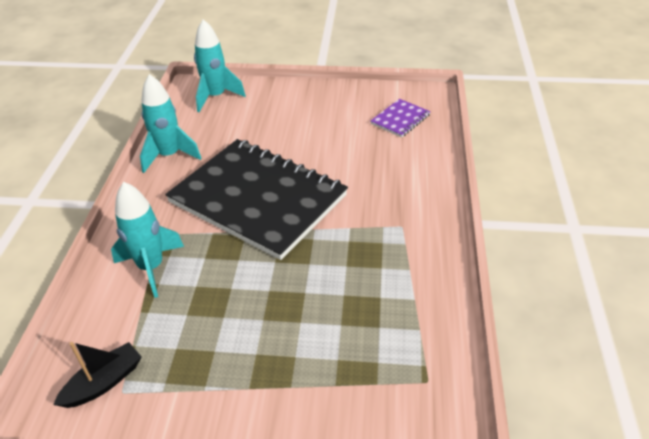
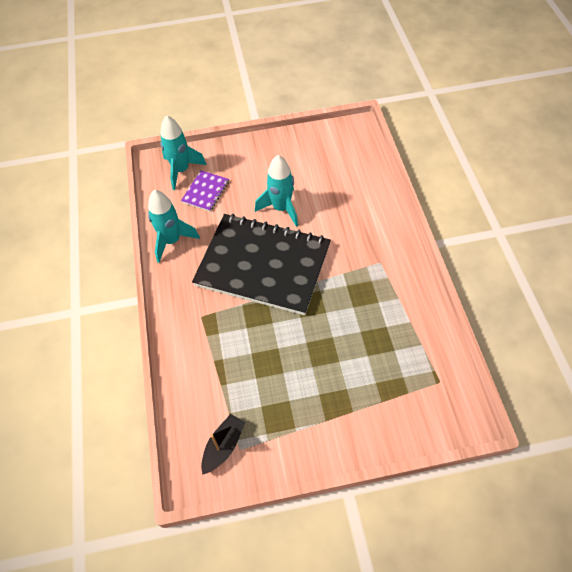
camera: 15 degrees left, 15 degrees up
turquoise rocket [111,182,184,298] -> turquoise rocket moved to [255,155,298,227]
purple notebook [371,99,431,137] -> purple notebook moved to [181,170,229,211]

